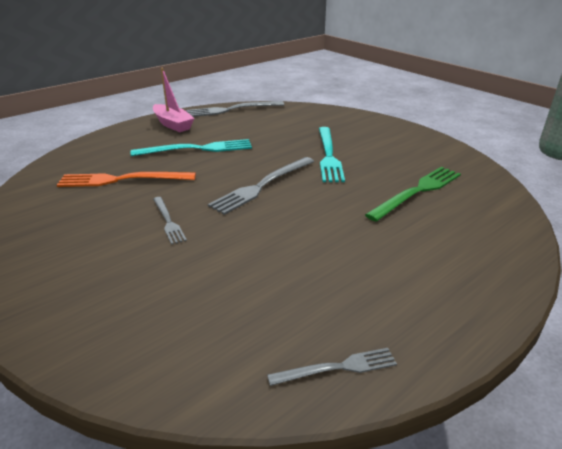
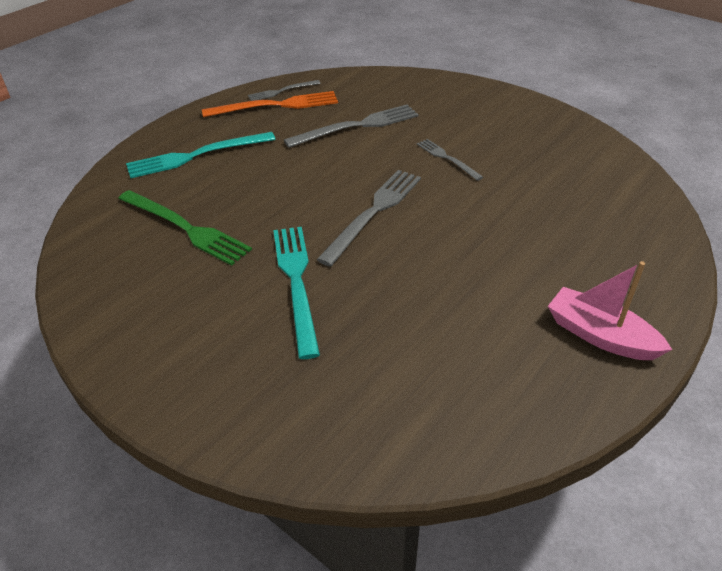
camera: 170 degrees right, 10 degrees up
orange fork [57,172,196,187] -> orange fork moved to [202,91,338,117]
turquoise fork [131,139,252,156] -> turquoise fork moved to [126,132,276,178]
grey fork [186,101,284,117] -> grey fork moved to [284,104,419,148]
green fork [365,167,461,222] -> green fork turned 90 degrees counterclockwise [118,190,252,266]

